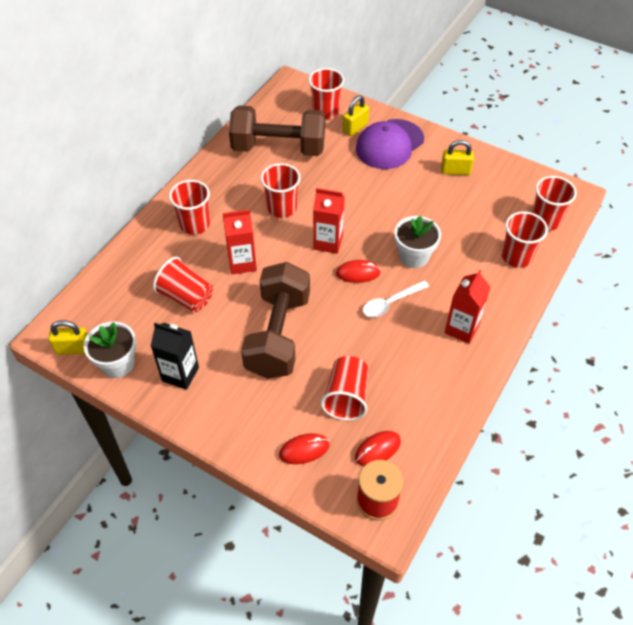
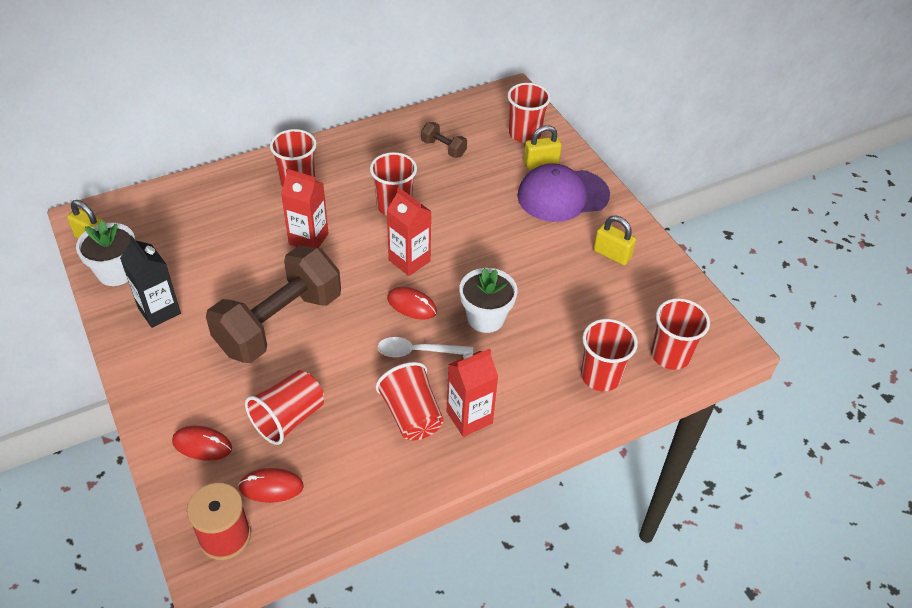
camera: 30 degrees right, 5 degrees down
red cup [153,257,213,312] -> red cup moved to [376,362,444,441]
brown dumbbell [229,105,325,156] -> brown dumbbell [421,122,467,158], size x0.42

